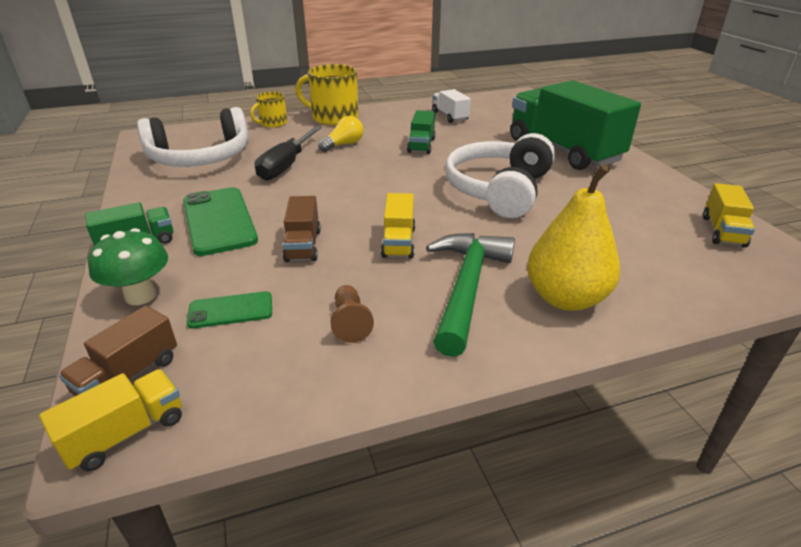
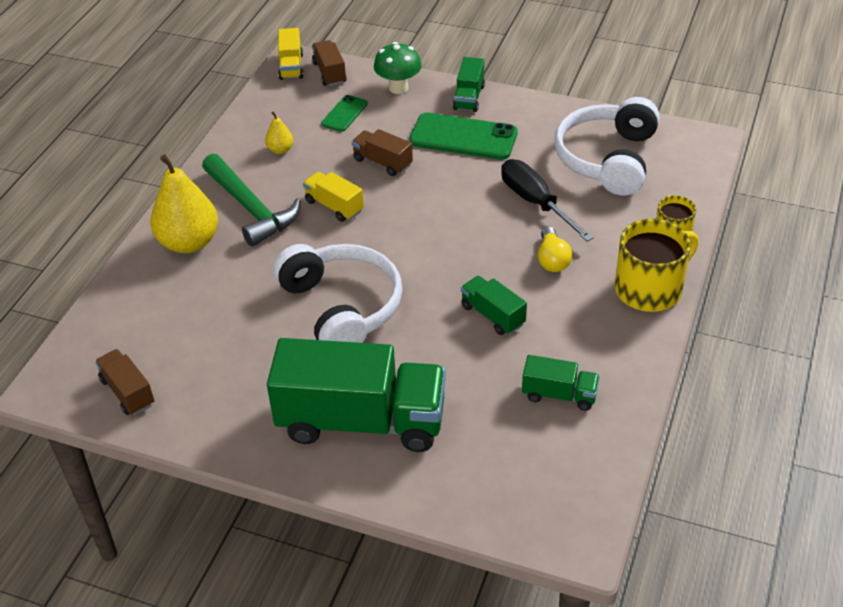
camera: 130 degrees right, 10 degrees up
brown pawn [330,285,374,343] -> yellow pear [265,111,293,154]
white truck [432,89,471,123] -> green truck [522,355,600,411]
yellow truck [703,183,755,248] -> brown truck [95,349,154,415]

